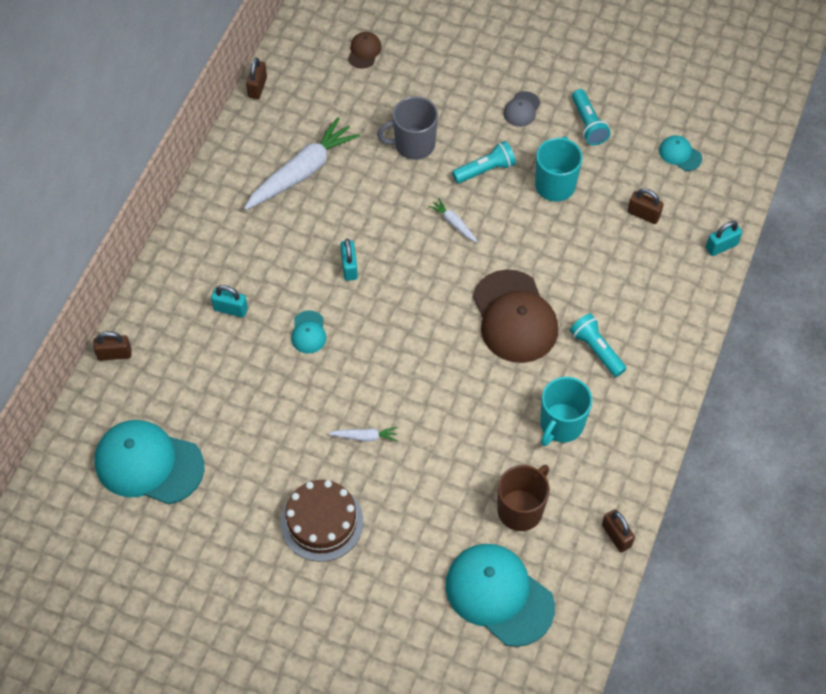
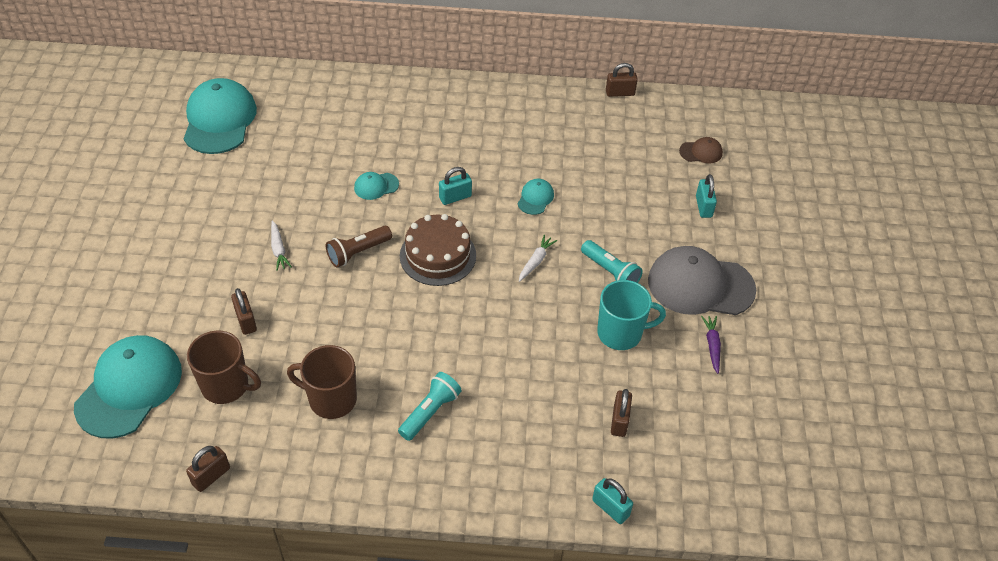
camera: 70 degrees right, 10 degrees down
brown padlock [93,331,132,361] -> brown padlock moved to [231,288,257,335]
turquoise padlock [211,285,248,317] -> turquoise padlock moved to [696,174,717,218]
white carrot [244,117,360,210] -> none
brown cake [281,480,363,562] -> brown cake moved to [400,214,476,286]
grey mug [377,96,438,160] -> none
brown cap [473,269,558,363] -> none
grey cap [504,91,540,127] -> grey cap [648,246,756,315], size x2.22
turquoise mug [540,377,592,446] -> brown mug [287,345,357,419]
turquoise flashlight [572,89,611,145] -> purple carrot [701,316,721,374]
turquoise cap [659,135,702,171] -> turquoise cap moved to [518,179,554,215]
none -> brown flashlight [326,226,392,267]

